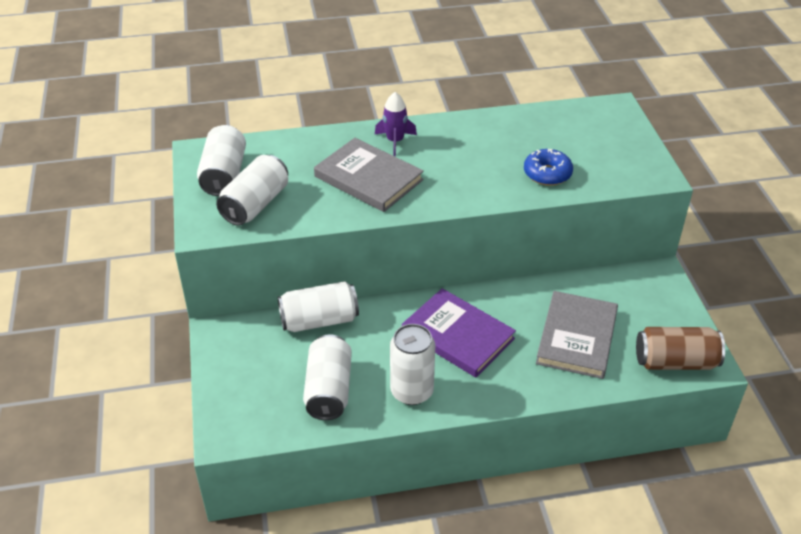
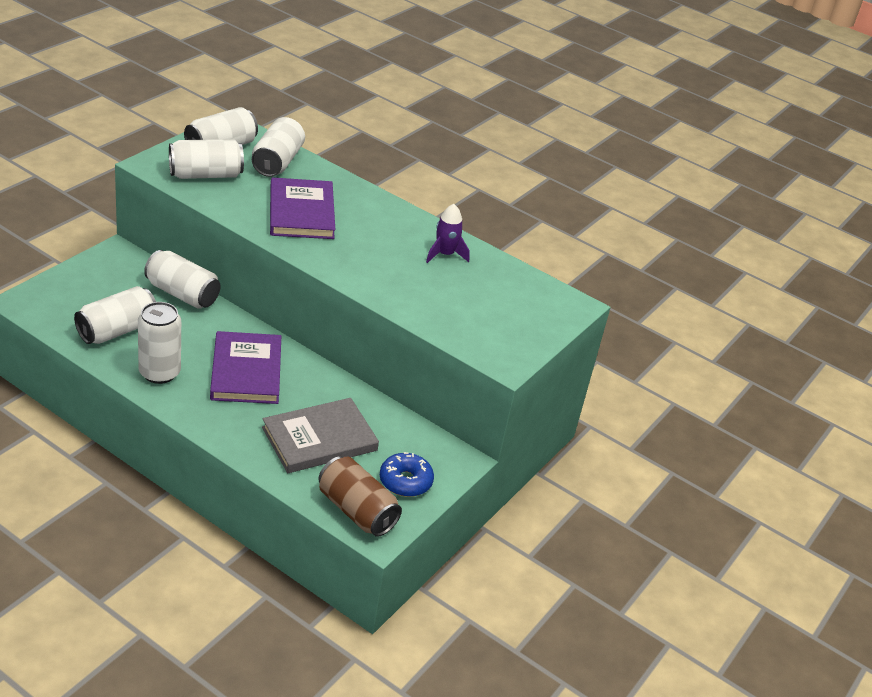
camera: 40 degrees right, 5 degrees down
grey book [314,138,424,212] -> purple book [270,177,335,239]
purple rocket [375,92,417,156] -> purple rocket moved to [426,204,470,263]
blue donut [524,149,573,186] -> blue donut moved to [380,452,434,497]
none -> white can [252,117,305,177]

